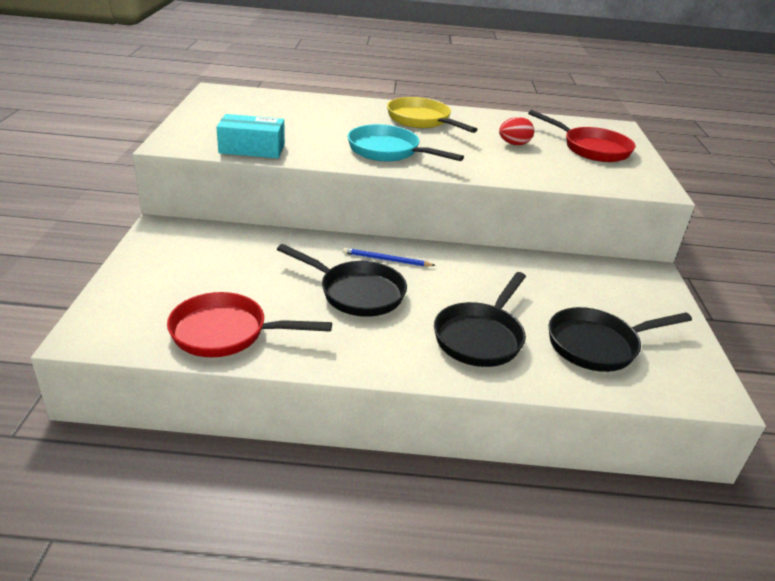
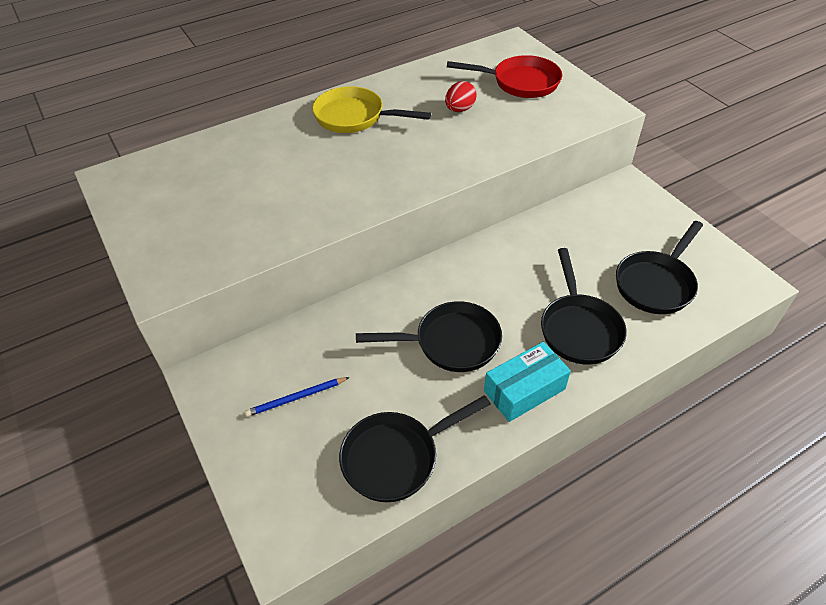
camera: 30 degrees left, 15 degrees up
red pan [167,292,332,357] -> black pan [339,395,491,502]
turquoise box [216,114,285,158] -> turquoise box moved to [484,342,571,422]
blue pencil [343,248,436,267] -> blue pencil moved to [245,377,350,417]
turquoise pan [348,124,464,161] -> none

